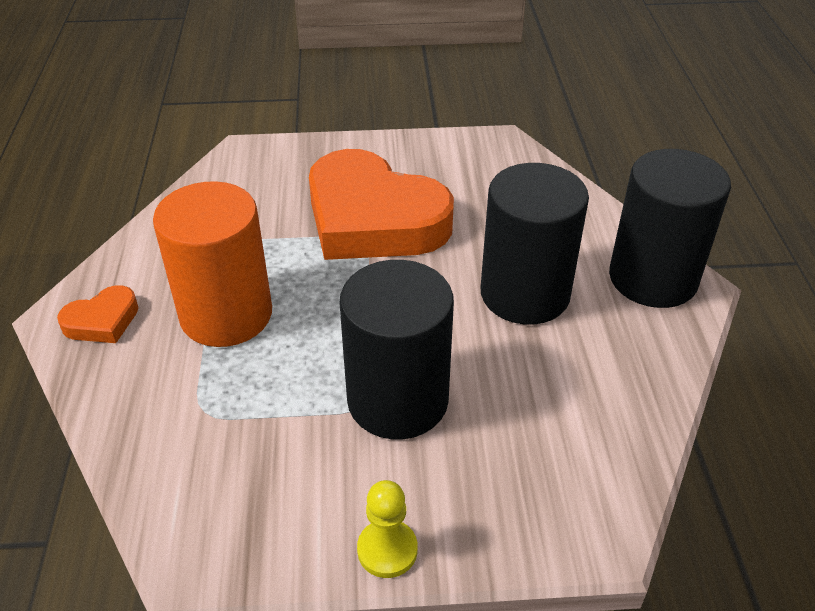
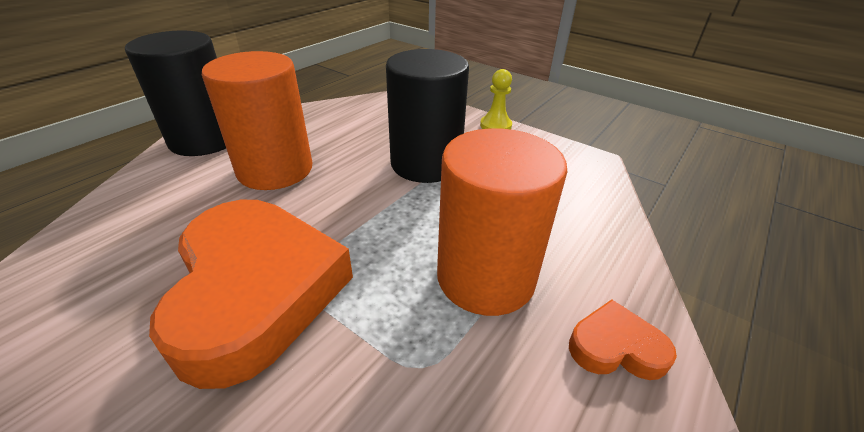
camera: 140 degrees left, 5 degrees down
black cylinder [481,163,589,325] -> orange cylinder [202,51,312,190]

